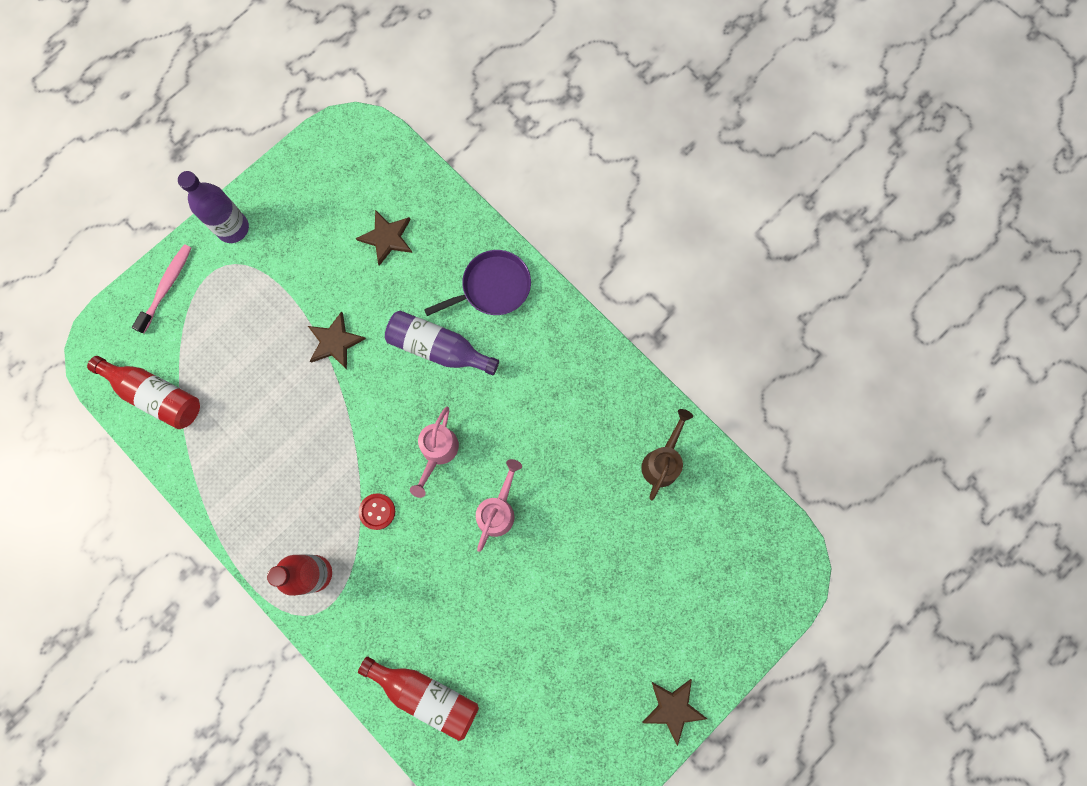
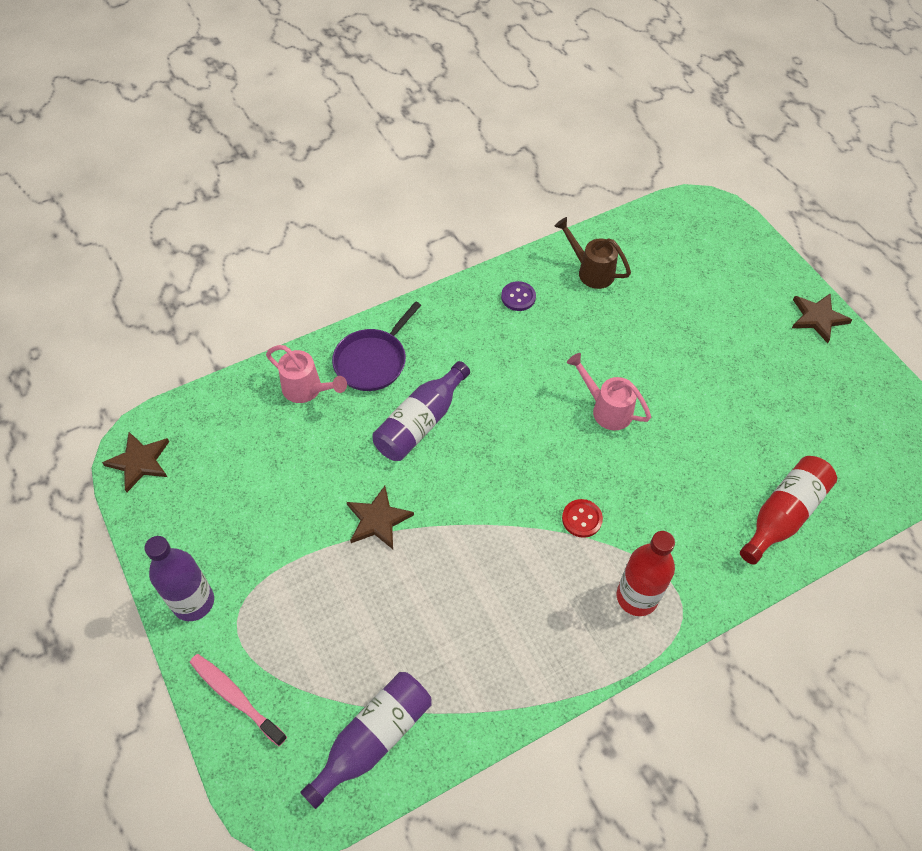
camera: 75 degrees left, 20 degrees down
red bottle [87,356,200,429] -> purple bottle [300,672,432,809]
brown star [356,210,412,266] -> brown star moved to [102,432,169,492]
pink watering can [410,407,459,498] -> pink watering can moved to [266,345,347,403]
purple pan [424,250,531,316] -> purple pan turned 135 degrees counterclockwise [332,301,421,391]
none -> purple button [501,281,536,311]

